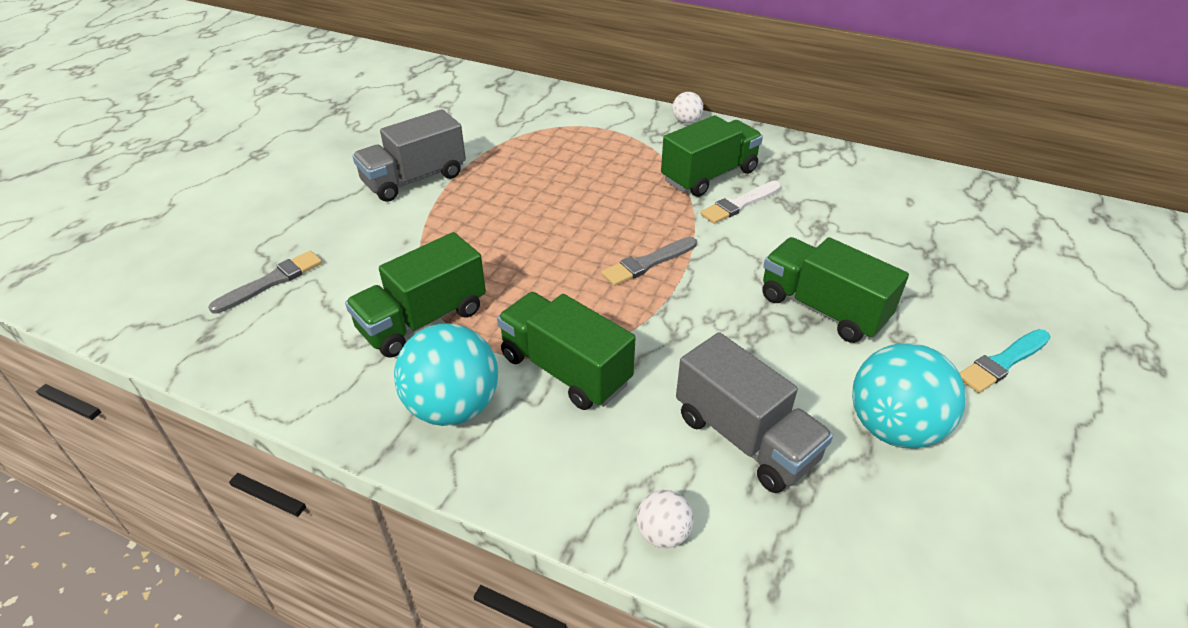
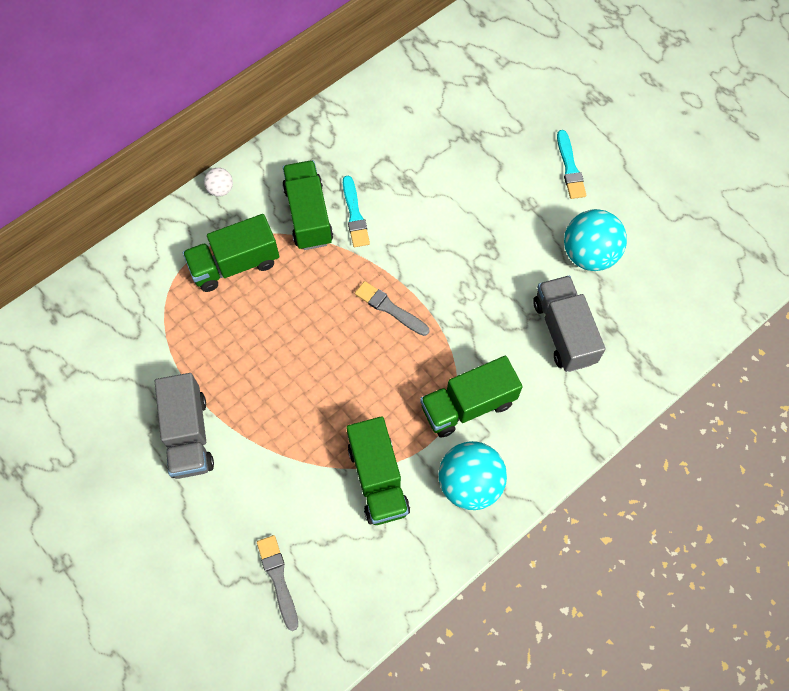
camera: 65 degrees left, 25 degrees up
grey brush [601,237,697,286] -> grey brush turned 135 degrees clockwise [355,281,429,336]
white ball [637,490,693,548] -> none
grey truck [676,332,833,493] -> grey truck turned 90 degrees counterclockwise [533,275,606,372]
white brush [700,181,781,224] -> turquoise brush [343,176,370,247]
green truck [762,237,909,343] -> green truck moved to [183,214,279,292]

